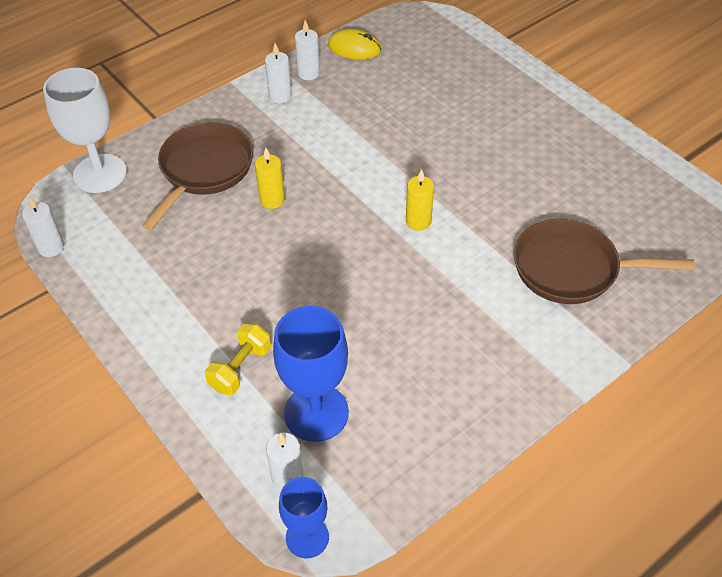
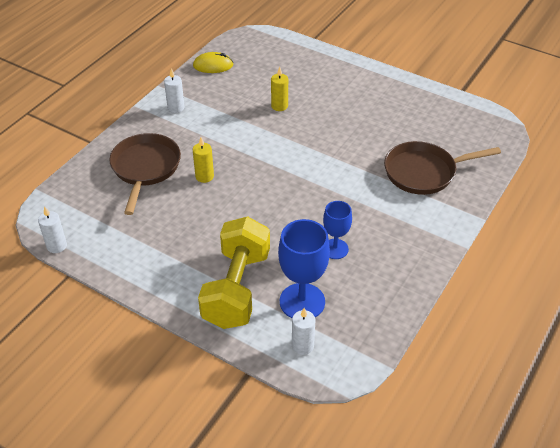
camera: 20 degrees left, 5 degrees down
white goblet [43,68,127,193] -> none
yellow dumbbell [205,323,271,395] -> yellow dumbbell [198,216,270,329], size x2.08
blue goblet [279,477,329,559] -> blue goblet moved to [323,201,352,259]
white candle [295,20,320,80] -> none
yellow candle [406,169,434,231] -> yellow candle moved to [271,67,288,111]

